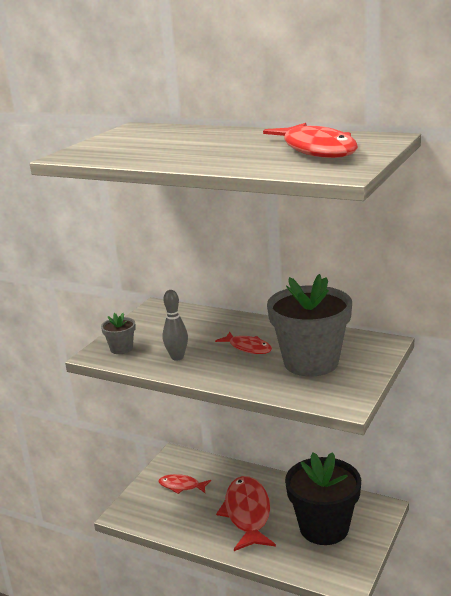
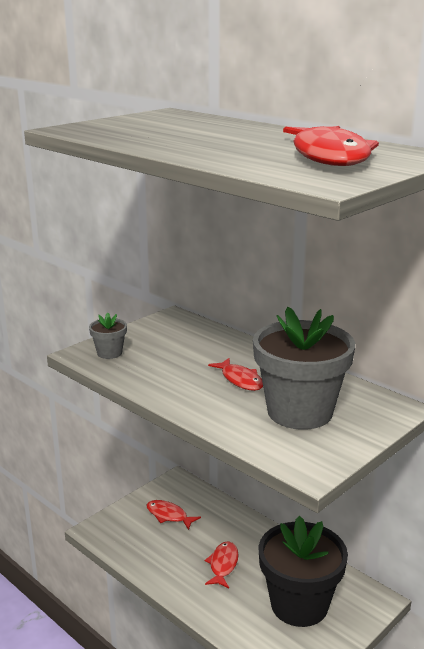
camera: 15 degrees right, 0 degrees up
grey bowling pin [162,290,188,361] -> none
red fish [216,476,276,551] -> red fish [205,542,239,588], size x0.53

